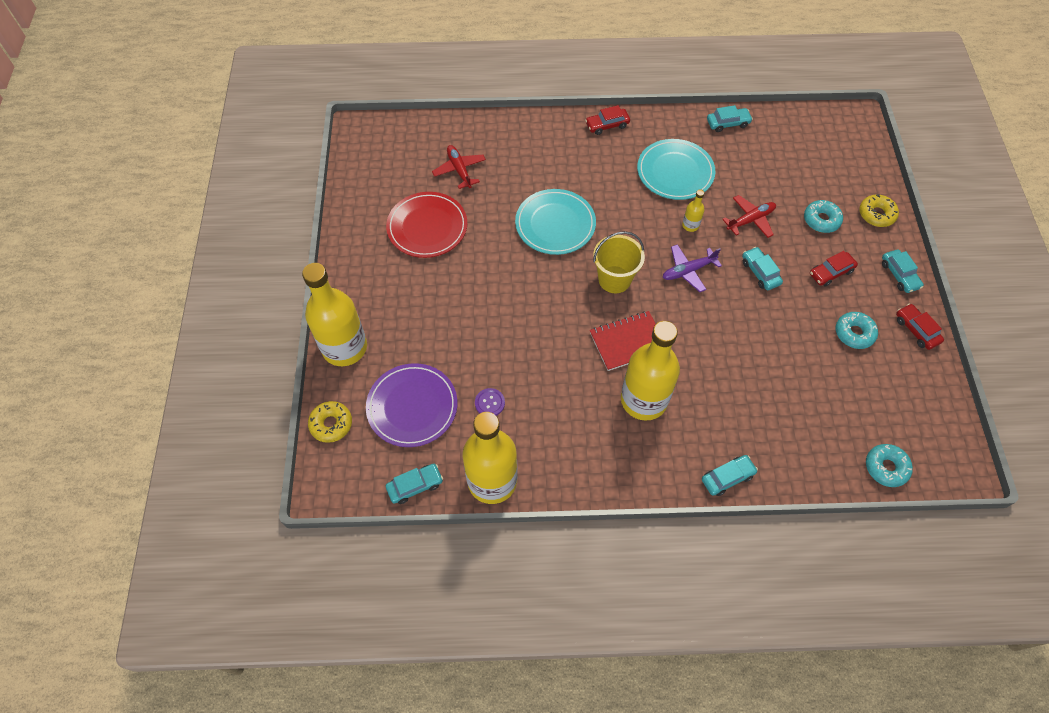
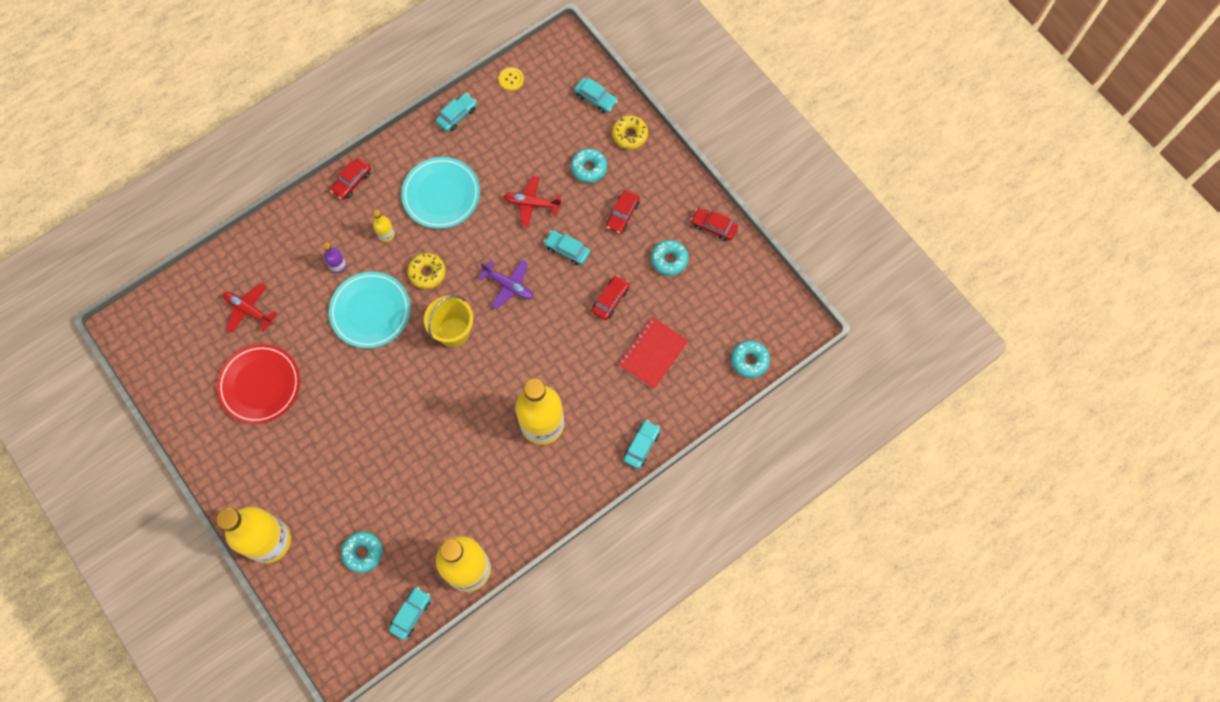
camera: 35 degrees left, 10 degrees up
yellow donut [308,401,352,443] -> yellow donut moved to [408,253,446,289]
purple plate [366,363,457,447] -> turquoise donut [341,531,383,573]
purple button [475,388,505,416] -> none
red notebook [590,311,656,371] -> red notebook moved to [618,317,689,389]
purple plane [663,244,722,292] -> purple plane turned 90 degrees counterclockwise [478,260,533,309]
yellow bottle [682,190,704,232] -> yellow bottle moved to [373,210,395,242]
red plane [722,195,776,238] -> red plane turned 105 degrees counterclockwise [503,176,562,227]
turquoise car [882,249,924,293] -> turquoise car moved to [574,78,618,113]
none -> purple bottle [323,242,347,273]
none -> yellow button [499,67,524,91]
none -> red car [592,275,630,320]

